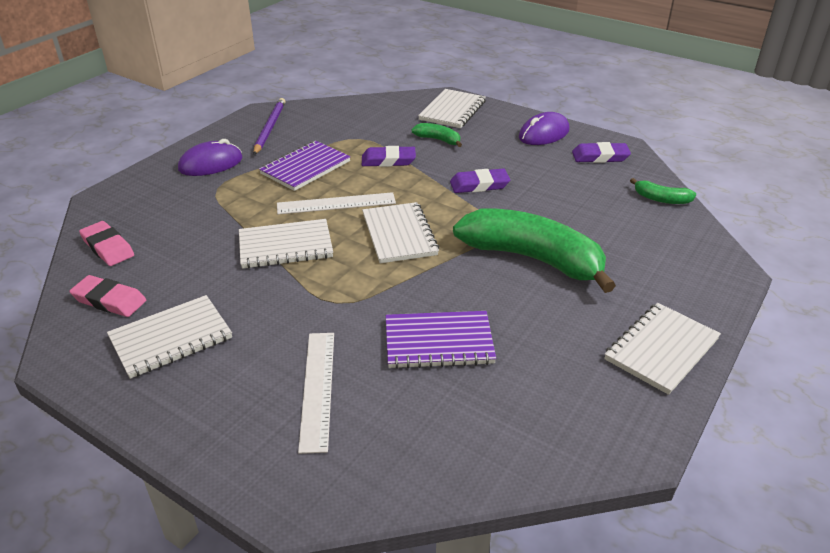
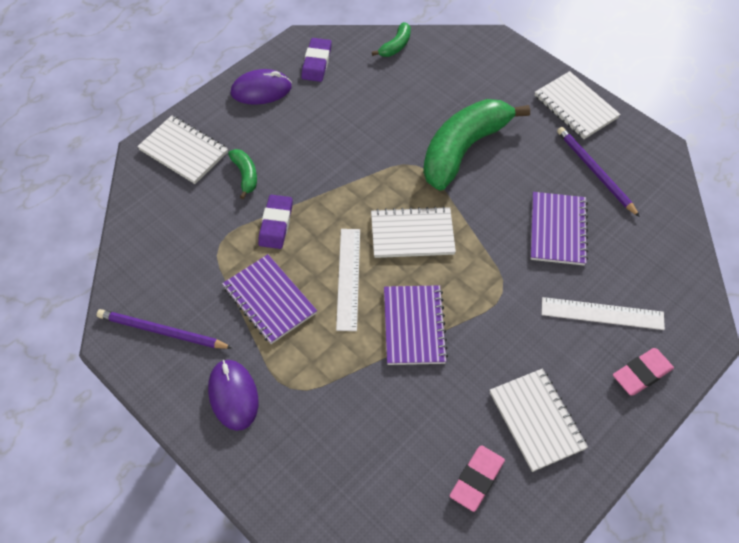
camera: 80 degrees left, 20 degrees up
pink eraser [79,221,134,266] -> pink eraser moved to [613,348,674,395]
white notebook [239,219,333,269] -> purple notebook [384,285,448,365]
green banana [412,123,462,147] -> green banana turned 120 degrees clockwise [228,149,257,199]
purple eraser [450,168,510,193] -> none
purple mouse [519,112,570,145] -> purple mouse turned 75 degrees counterclockwise [231,69,292,105]
none -> purple pencil [557,127,640,217]

